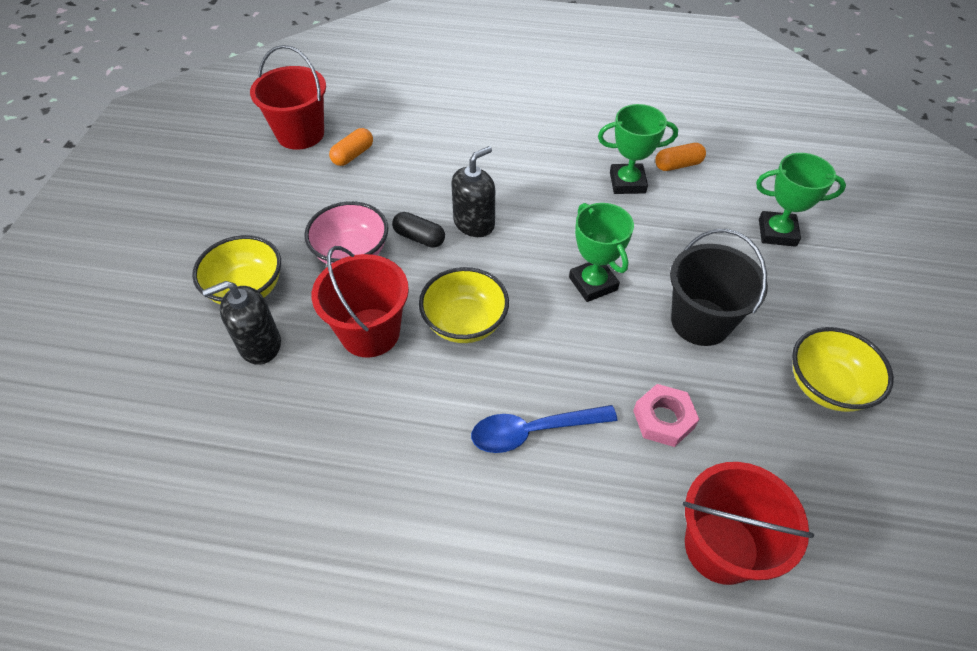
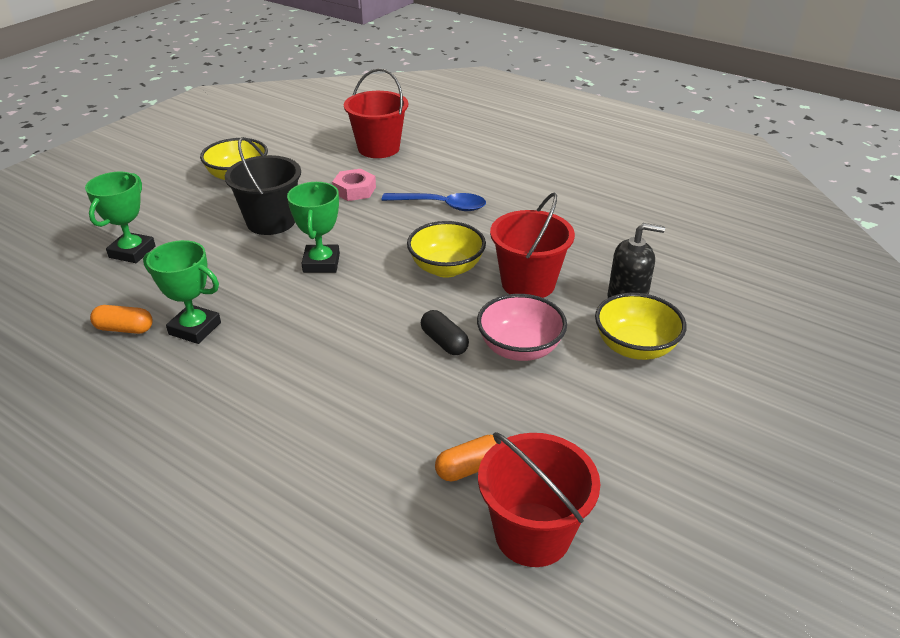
camera: 155 degrees left, 15 degrees down
black soap dispenser [451,146,495,237] -> none
green trophy [756,153,846,247] -> green trophy turned 75 degrees clockwise [85,172,155,263]

